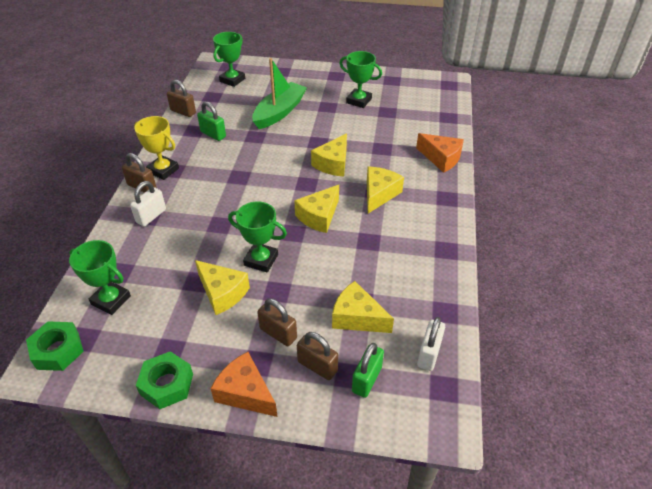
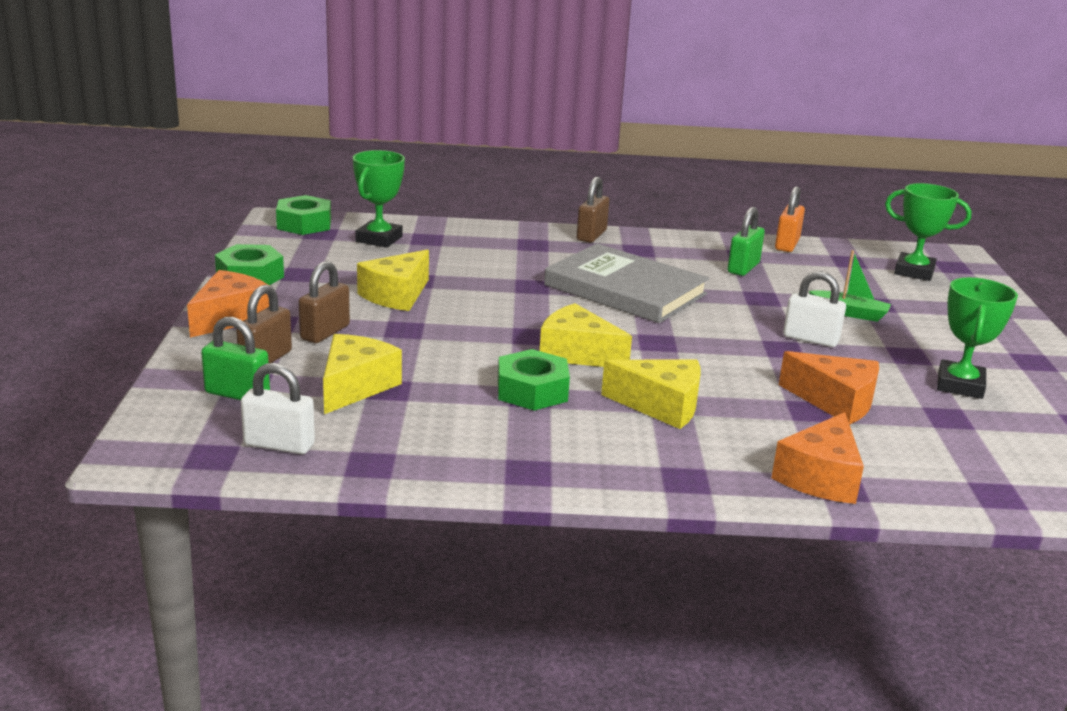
camera: 80 degrees right, 20 degrees down
white padlock [130,181,166,226] -> white padlock moved to [783,271,846,347]
yellow trophy [134,116,179,180] -> none
brown padlock [167,80,196,117] -> orange padlock [775,186,805,252]
green trophy [228,201,287,273] -> none
green boat [252,58,307,129] -> green boat [809,250,891,322], size x0.54
yellow cheese [311,133,347,177] -> none
none -> green nut [498,349,570,411]
none -> grey book [544,244,709,323]
none -> orange cheese [779,351,879,425]

